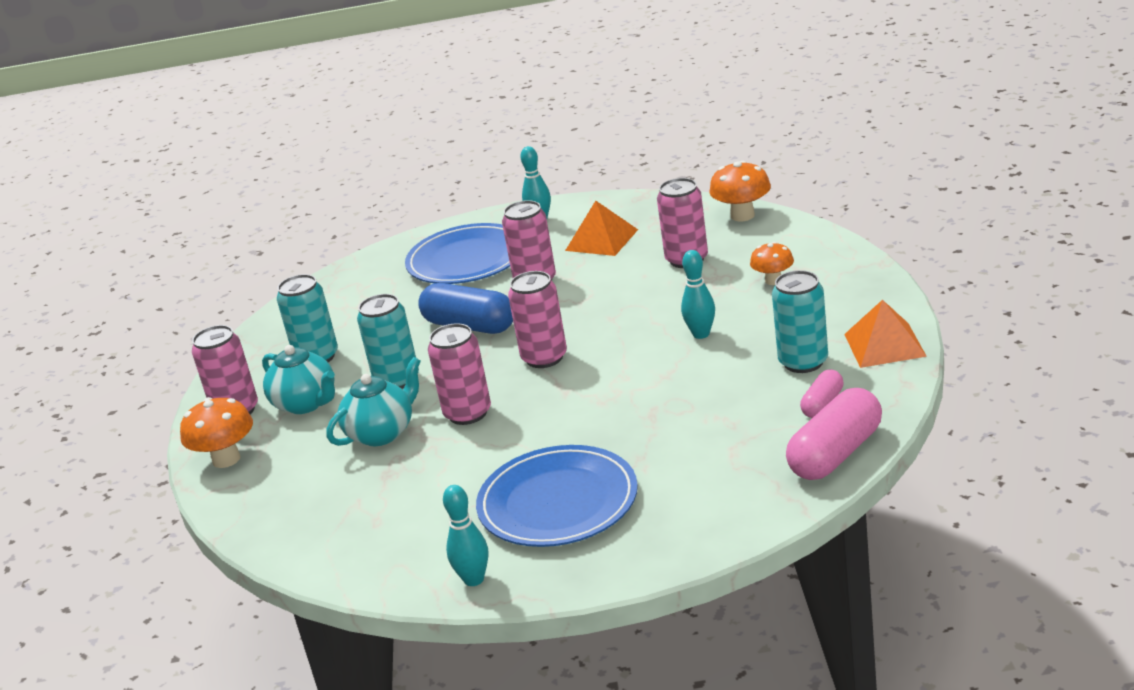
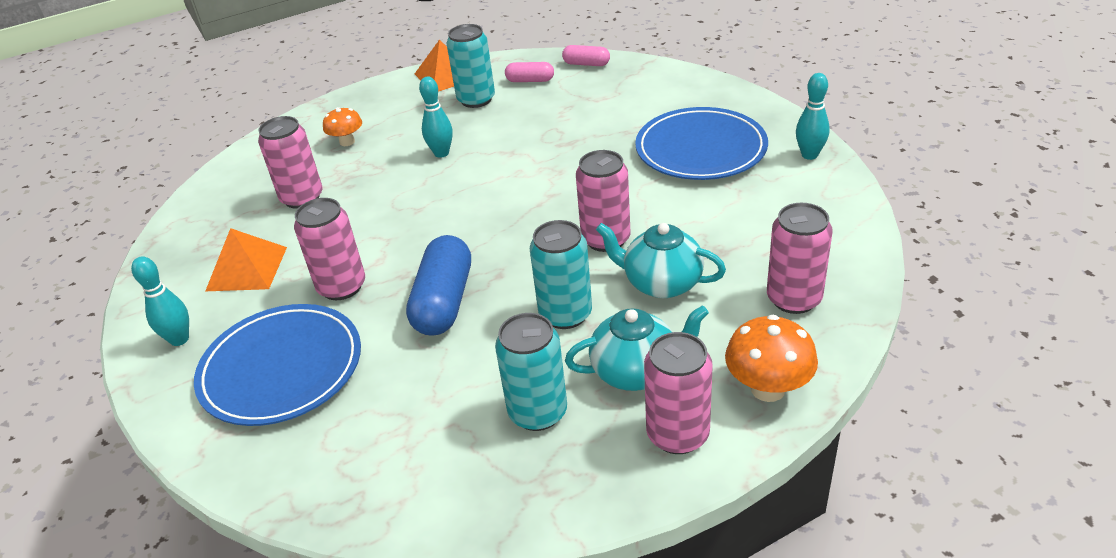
camera: 115 degrees left, 10 degrees up
turquoise teapot [262,345,335,414] -> turquoise teapot turned 60 degrees clockwise [565,305,709,391]
pink can [508,271,567,368] -> pink can moved to [767,203,833,314]
orange mushroom [709,161,771,222] -> none
pink capsule [786,388,882,480] -> pink capsule [562,45,610,66], size x0.55

